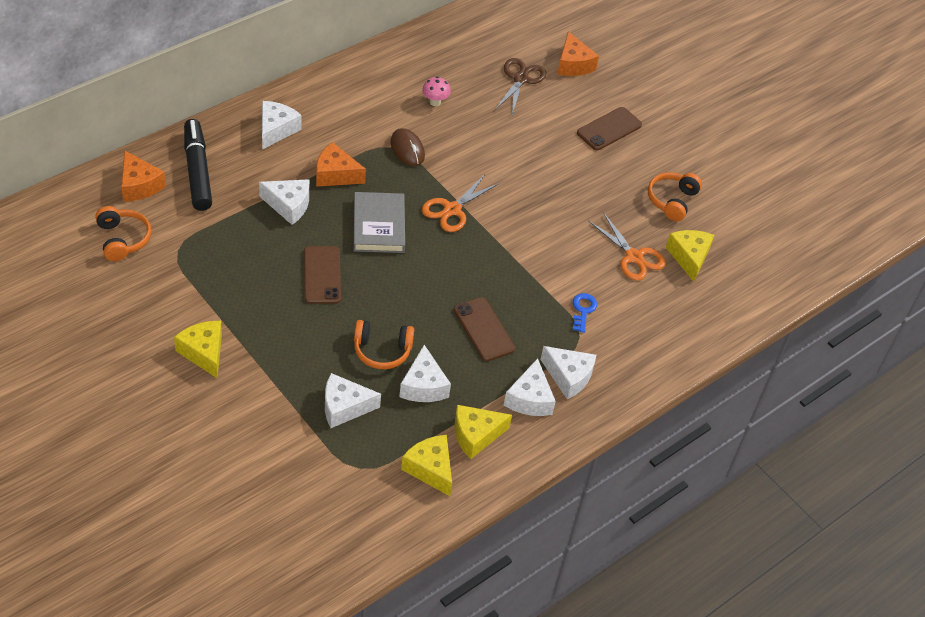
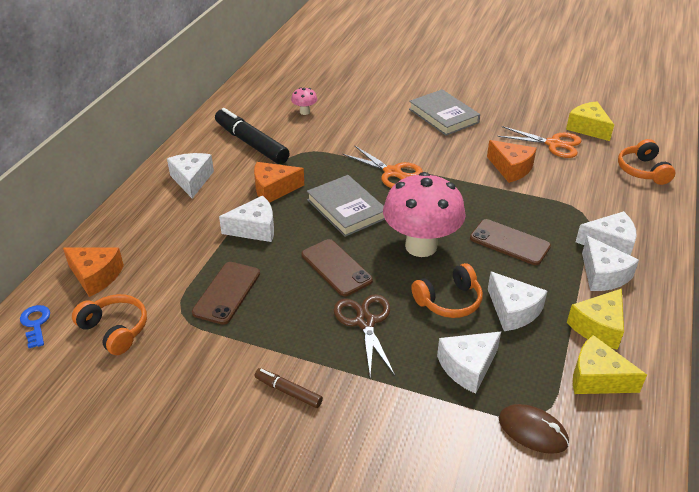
camera: 25 degrees left, 10 degrees down
yellow cheese [174,321,222,378] -> brown marker [255,368,323,408]
black marker [184,119,212,211] -> black marker moved to [215,108,290,164]
brown mouse [390,128,425,166] -> brown mouse moved to [499,404,569,454]
orange scissors [422,174,500,232] -> orange scissors turned 60 degrees counterclockwise [342,145,423,188]
brown scissors [495,58,546,115] -> brown scissors moved to [334,294,395,377]
orange cheese [557,32,599,76] -> orange cheese moved to [487,140,537,183]
blue key [573,293,597,333] -> blue key moved to [20,305,50,348]
brown phone [577,107,642,150] -> brown phone moved to [192,262,260,325]
orange headphones [648,172,702,221] -> orange headphones moved to [618,139,675,185]
none -> pink mushroom [383,172,466,257]
none -> grey book [409,89,480,136]

